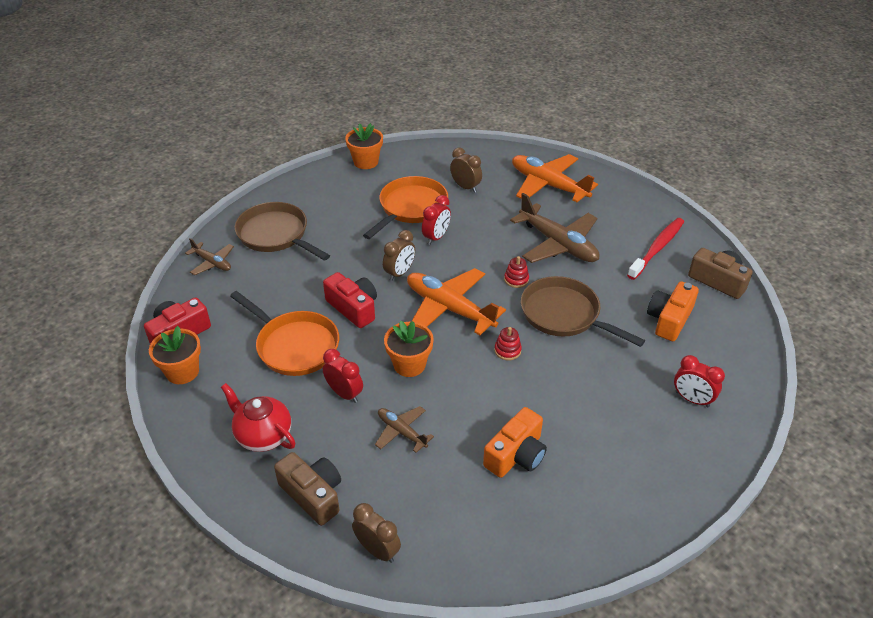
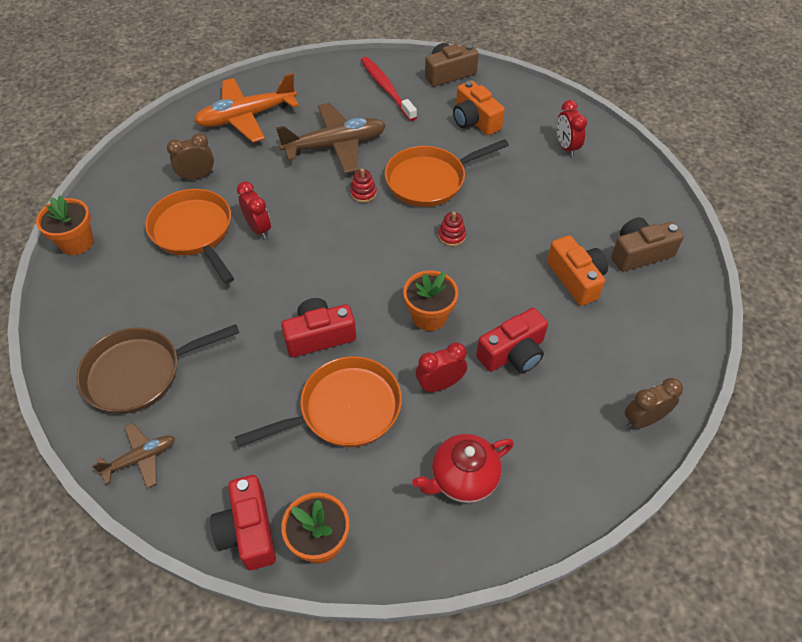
camera: 65 degrees left, 10 degrees up
brown camera [274,452,341,526] -> brown camera moved to [611,217,684,272]
brown plane [375,406,434,453] -> red camera [476,308,548,373]
brown clock [383,230,415,281] -> none
orange plane [407,268,506,335] -> none
brown pan [521,276,645,347] -> orange pan [385,139,509,207]
red clock [674,355,725,407] -> red clock turned 105 degrees clockwise [557,100,587,157]

